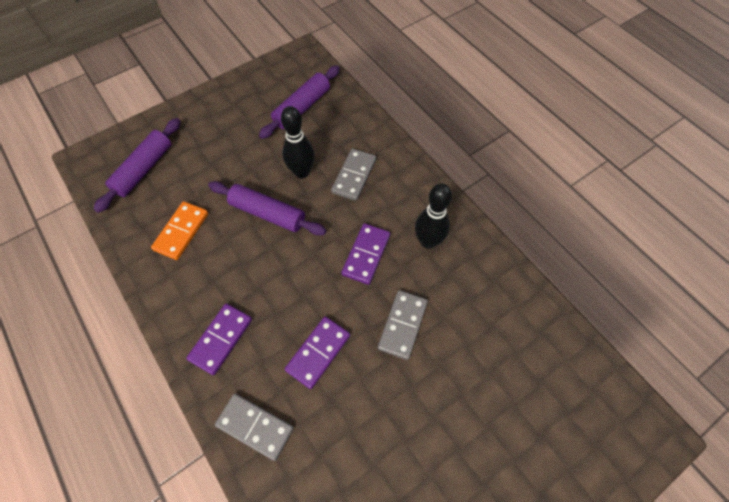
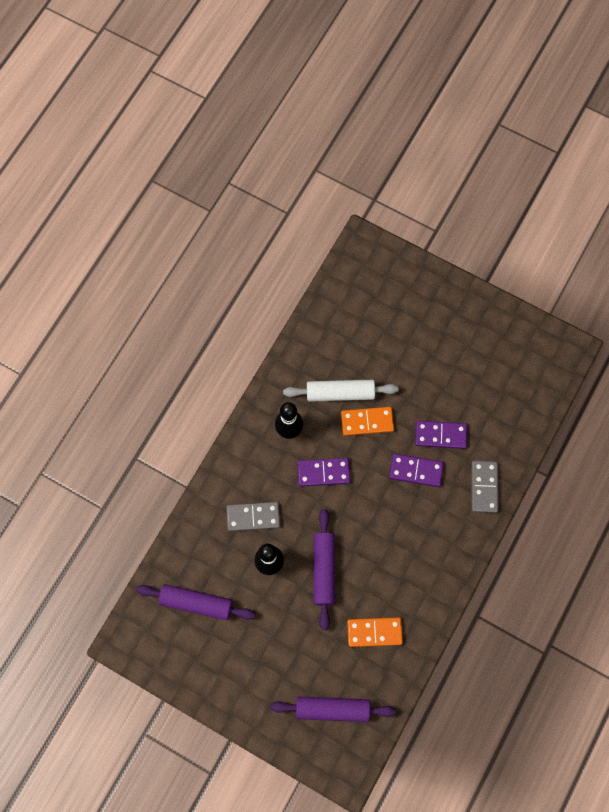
camera: 115 degrees left, 10 degrees up
purple domino [186,304,252,375] -> purple domino moved to [415,421,467,449]
grey domino [378,290,428,360] -> orange domino [341,407,394,436]
none -> white rolling pin [283,380,399,402]

